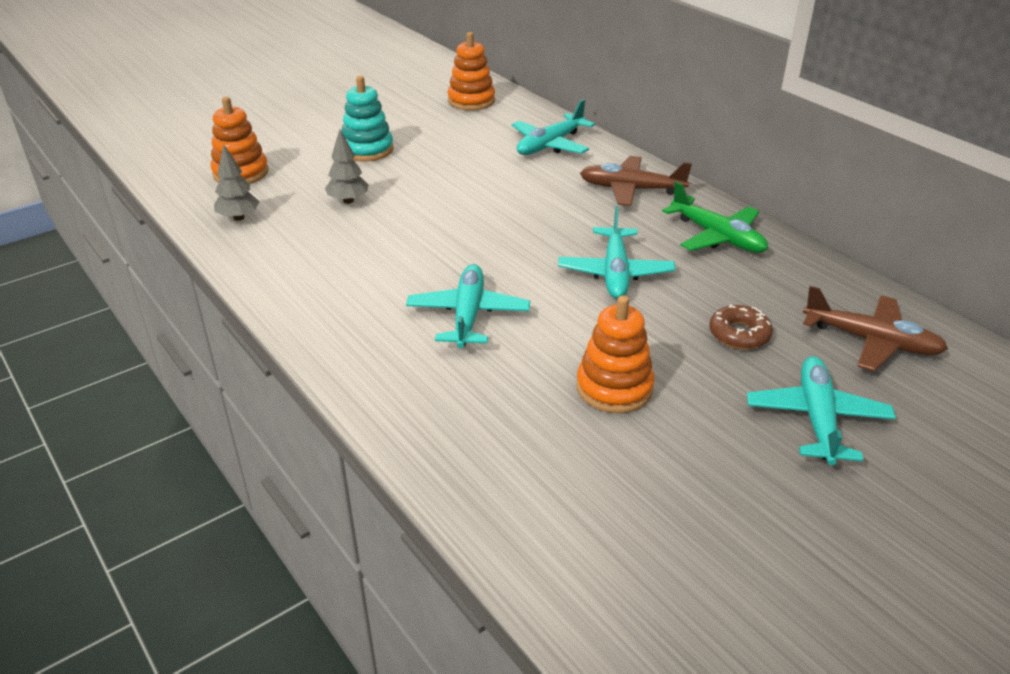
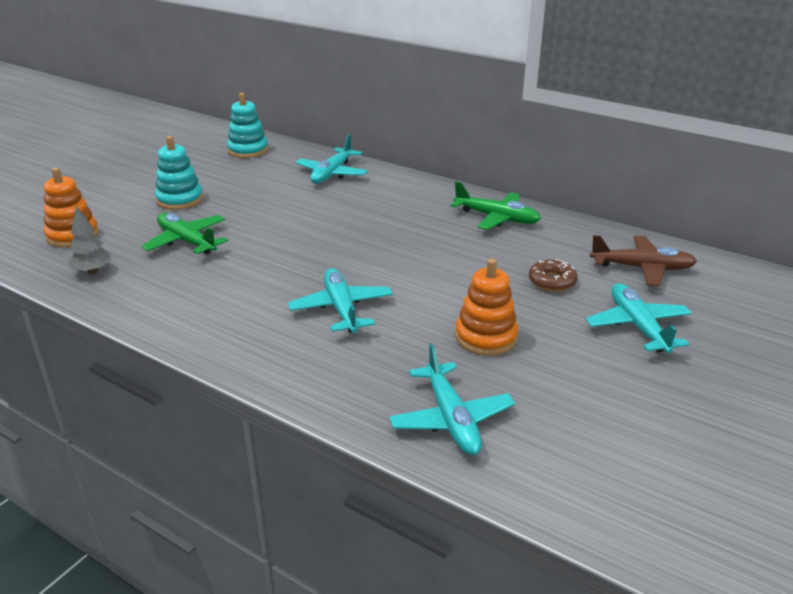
camera: 20 degrees left, 5 degrees down
grey tree [325,129,369,204] -> green plane [141,213,228,254]
orange stacking toy [448,32,495,111] -> turquoise stacking toy [227,93,268,158]
turquoise plane [558,206,676,299] -> turquoise plane moved to [389,343,515,455]
brown plane [580,156,692,206] -> none

